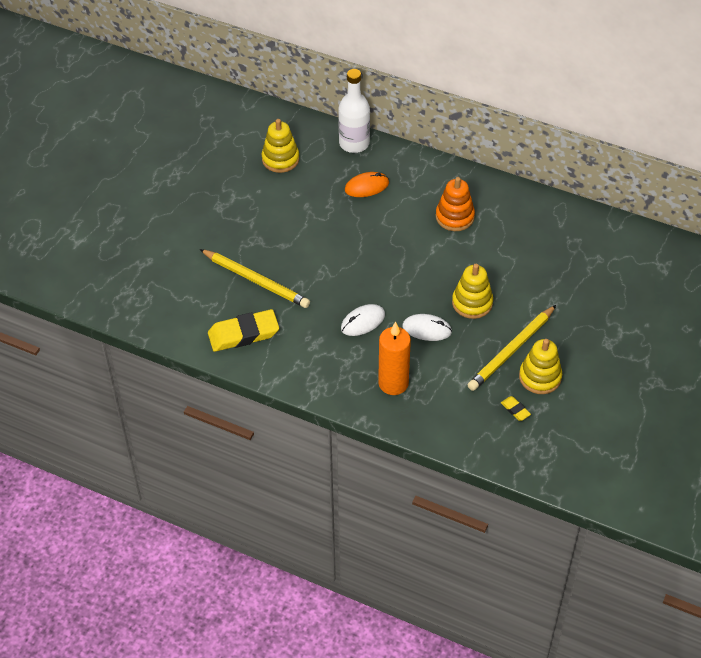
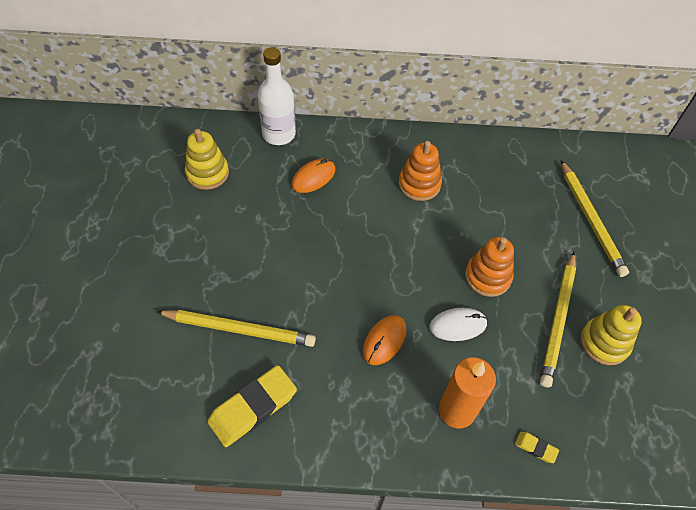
camera: 25 degrees left, 5 degrees up
white mouse [341,304,385,336] -> orange mouse [363,315,406,365]
yellow stacking toy [452,264,493,319] -> orange stacking toy [465,237,514,297]
yellow eraser [501,396,531,421] -> yellow eraser moved to [515,432,559,463]
none -> yellow pencil [561,160,629,277]

